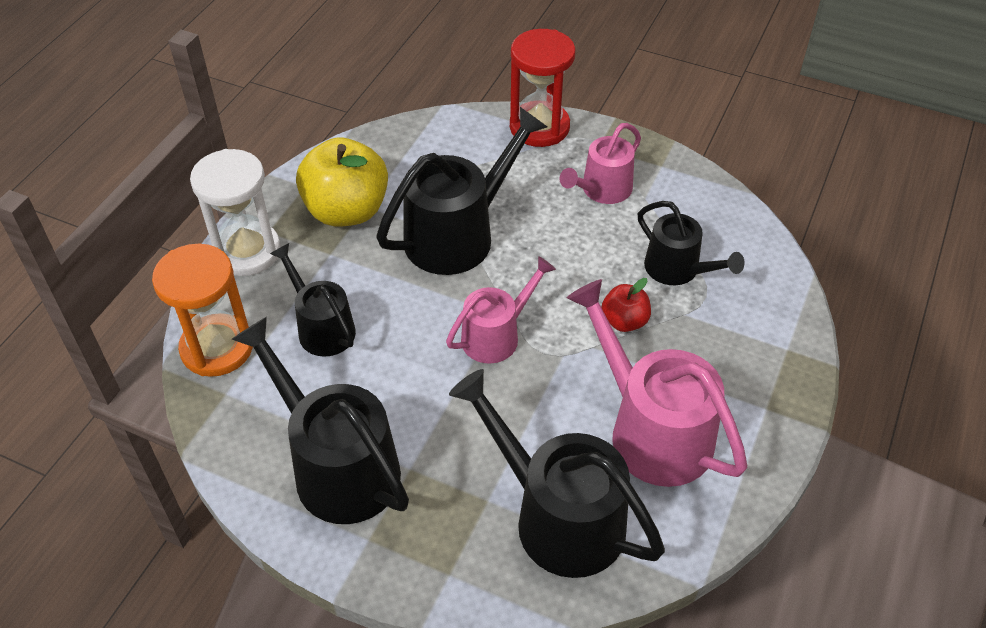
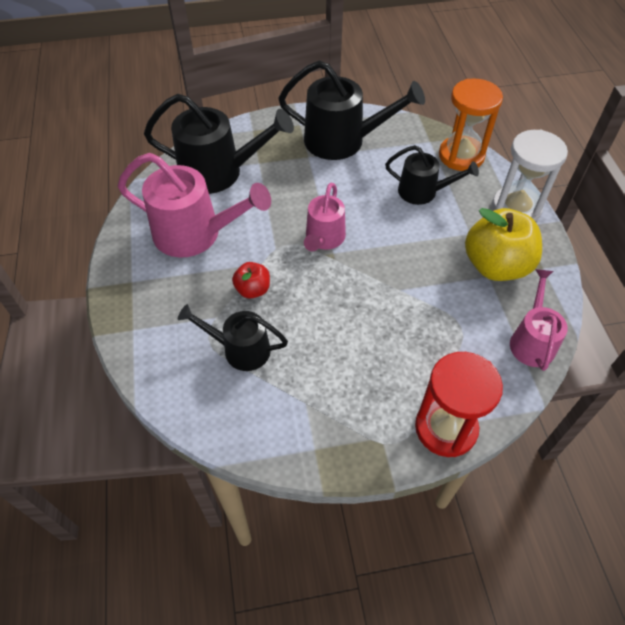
camera: 145 degrees right, 5 degrees up
black watering can [376,107,547,275] -> none
pink watering can [559,123,641,204] -> pink watering can moved to [510,269,568,371]

